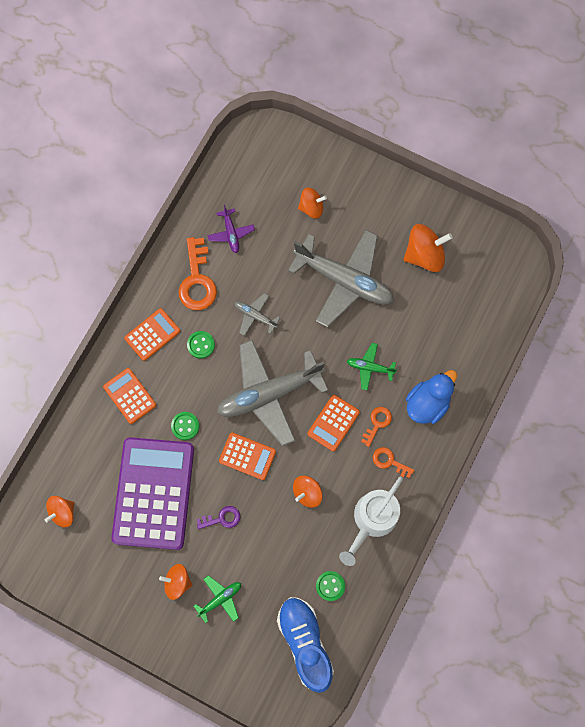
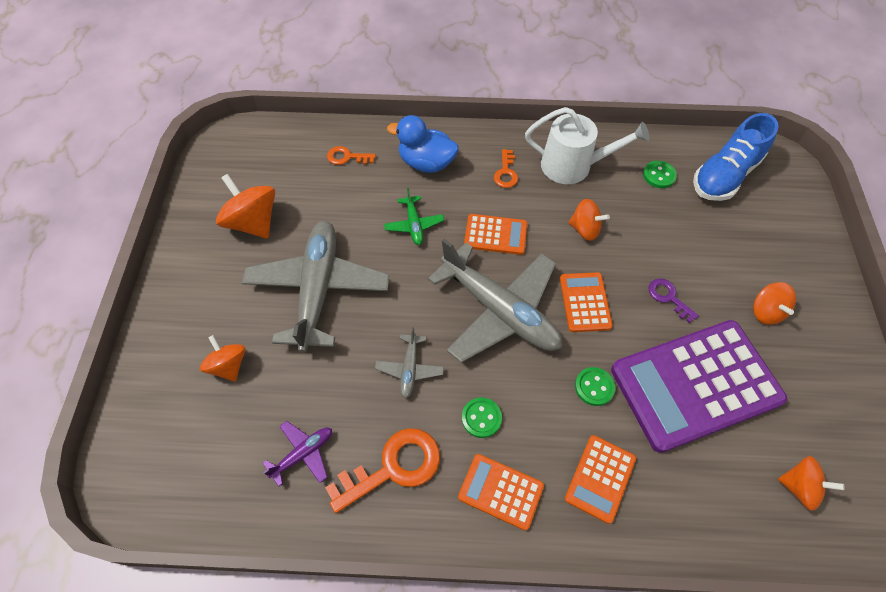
camera: 115 degrees left, 15 degrees down
green plane [194,575,241,623] -> none
orange key [361,407,392,447] -> orange key moved to [327,146,376,165]

